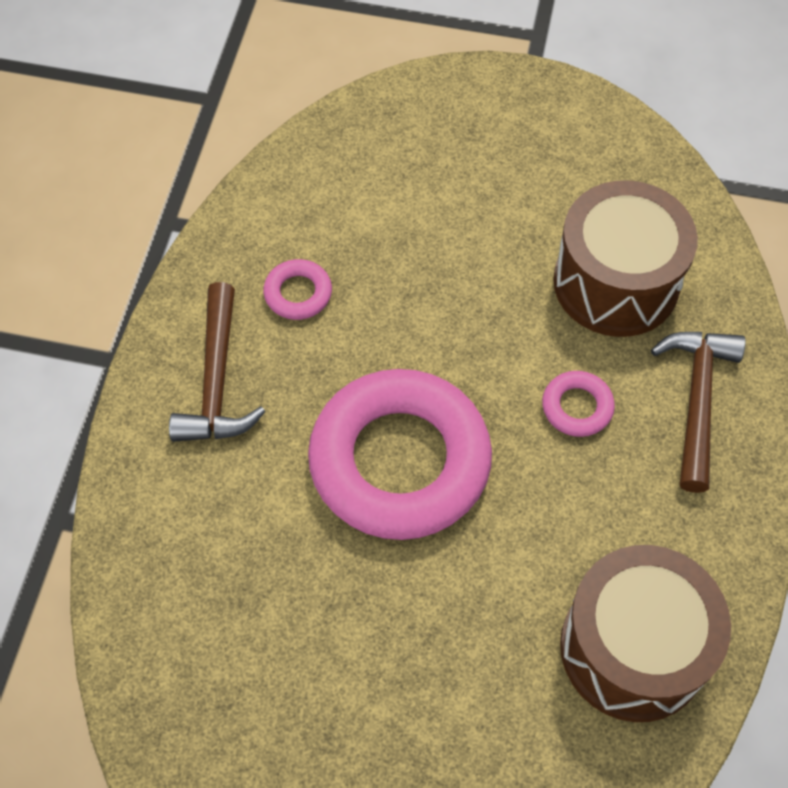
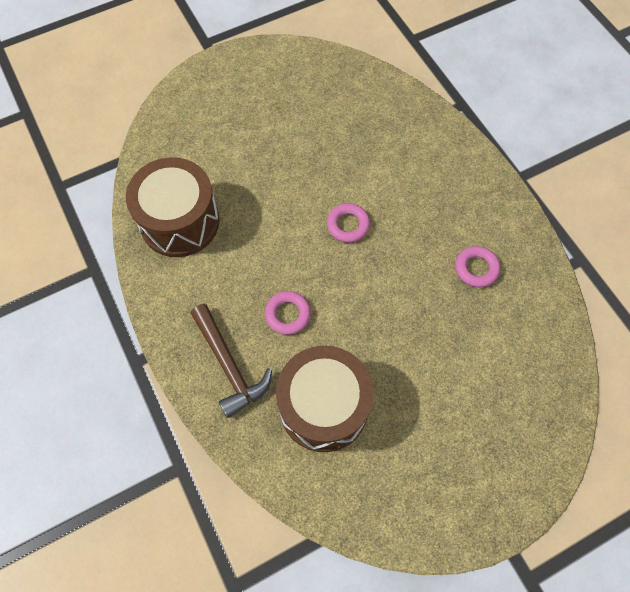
camera: 140 degrees right, 5 degrees up
brown hammer [169,282,265,442] -> none
pink ring [308,369,492,540] -> pink ring [327,203,370,243], size x0.41

